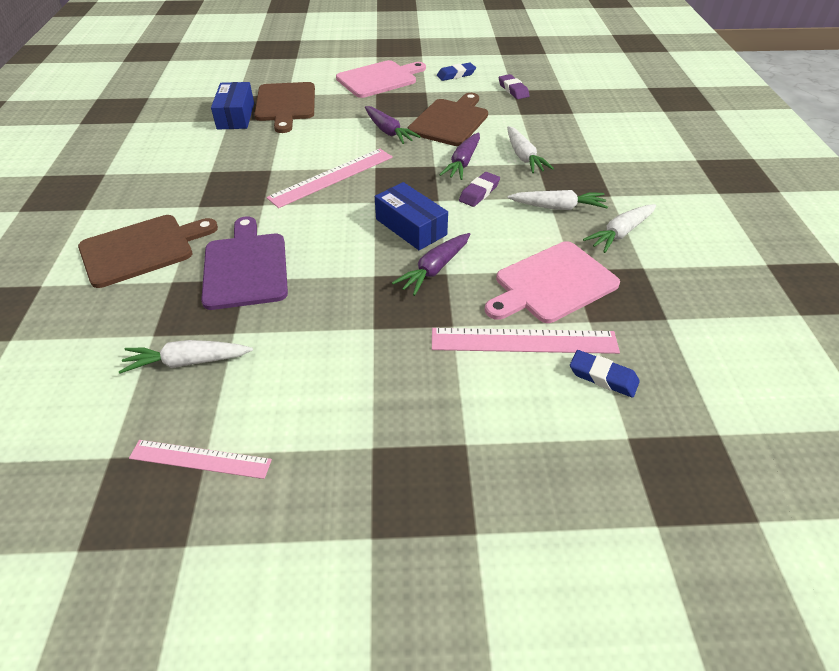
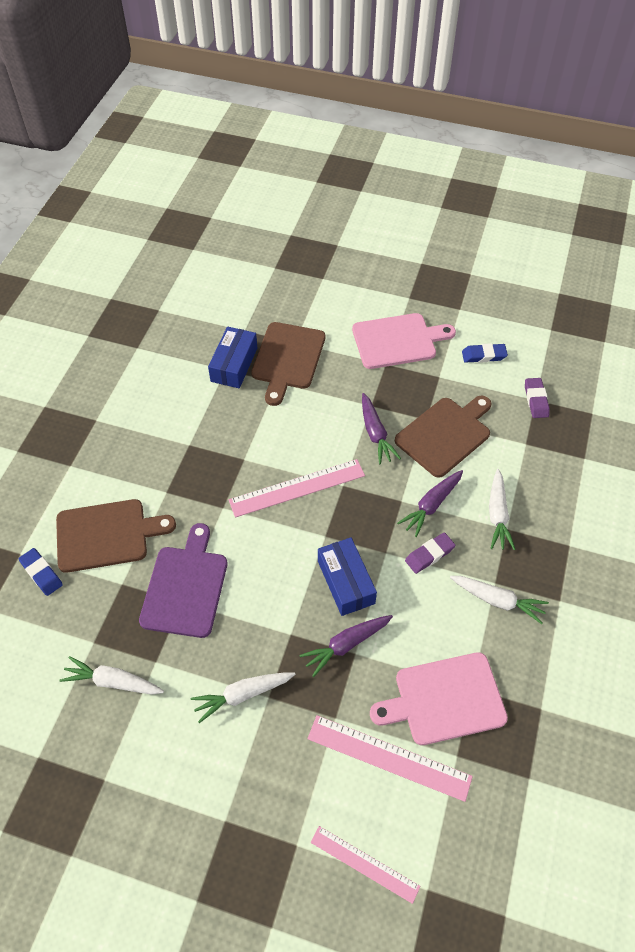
camera: 20 degrees right, 10 degrees up
pink ruler [129,440,272,479] -> pink ruler moved to [311,826,420,904]
blue eraser [570,350,640,398] -> blue eraser moved to [18,548,63,596]
white carrot [583,204,656,253] -> white carrot moved to [191,672,296,723]

